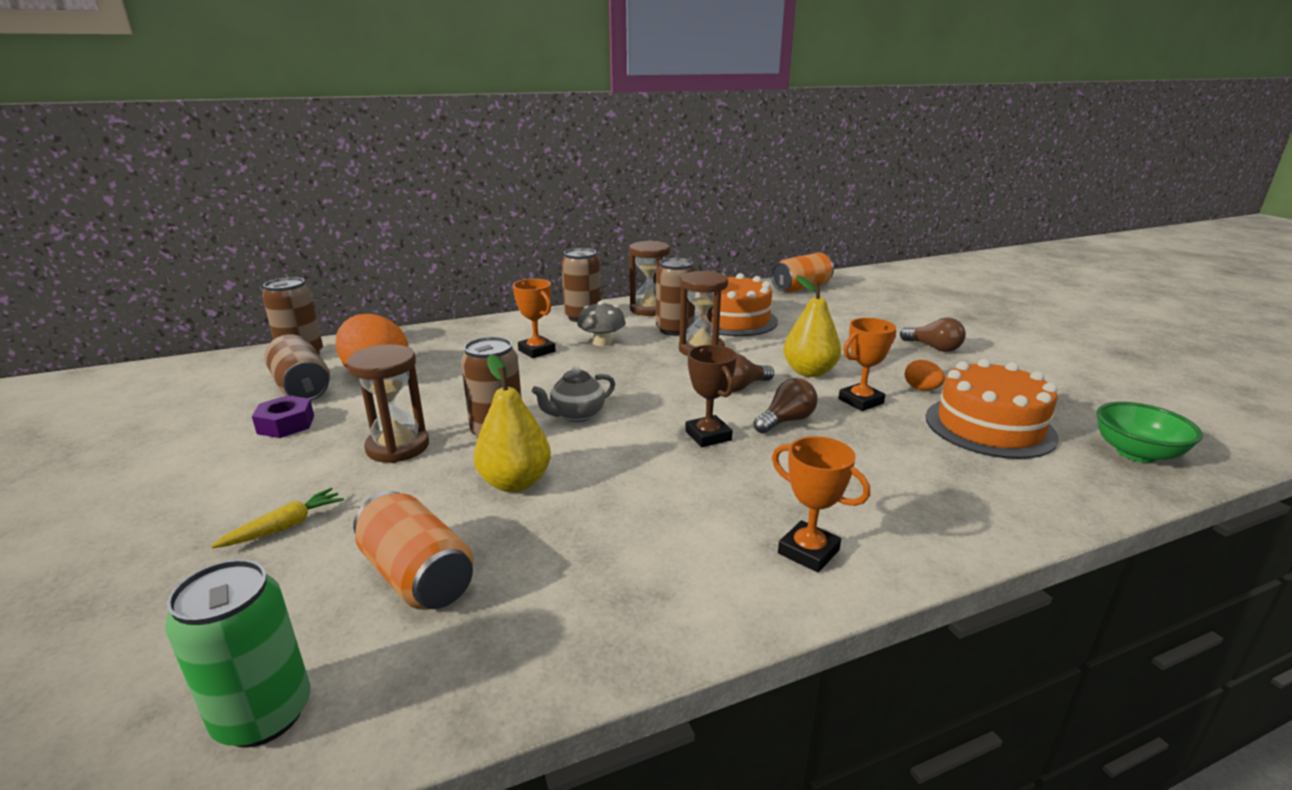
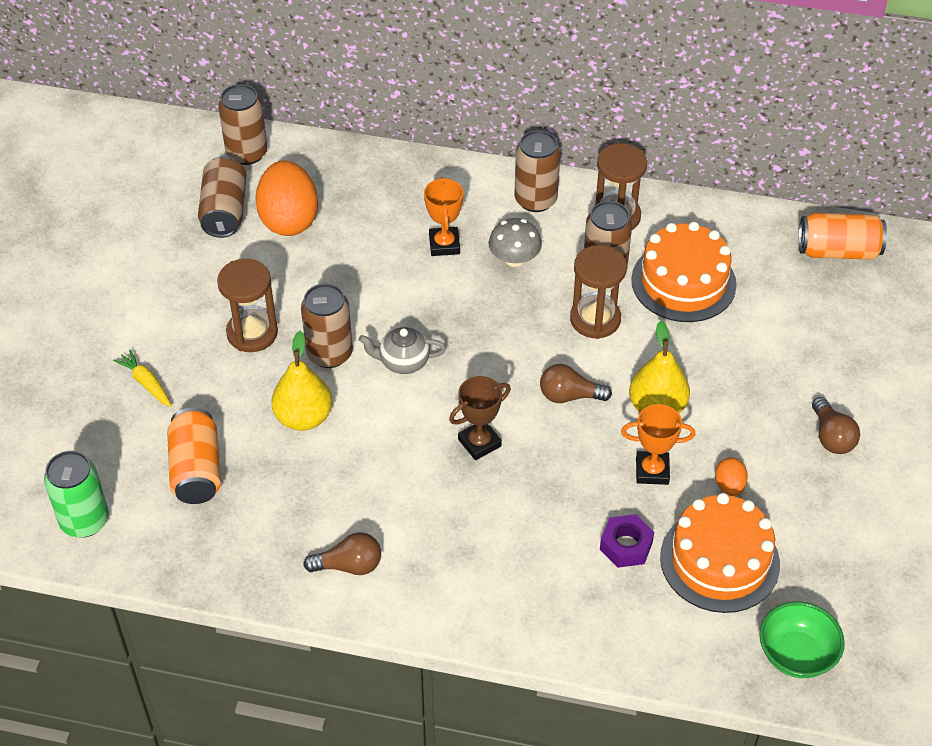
camera: 35 degrees right, 25 degrees up
yellow carrot [211,488,344,548] -> yellow carrot turned 120 degrees counterclockwise [113,349,172,407]
purple nut [252,395,314,438] -> purple nut moved to [600,514,654,568]
brown trophy [685,345,737,447] -> brown trophy turned 45 degrees clockwise [449,376,511,460]
brown light bulb [754,378,818,434] -> brown light bulb moved to [303,532,381,575]
orange trophy [772,436,870,573] -> none

